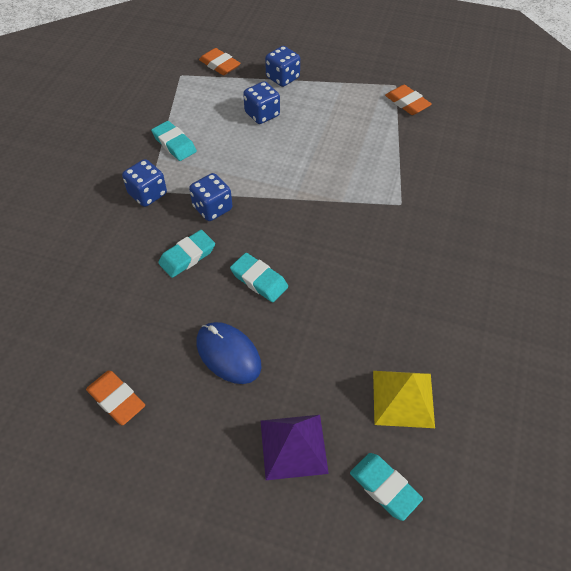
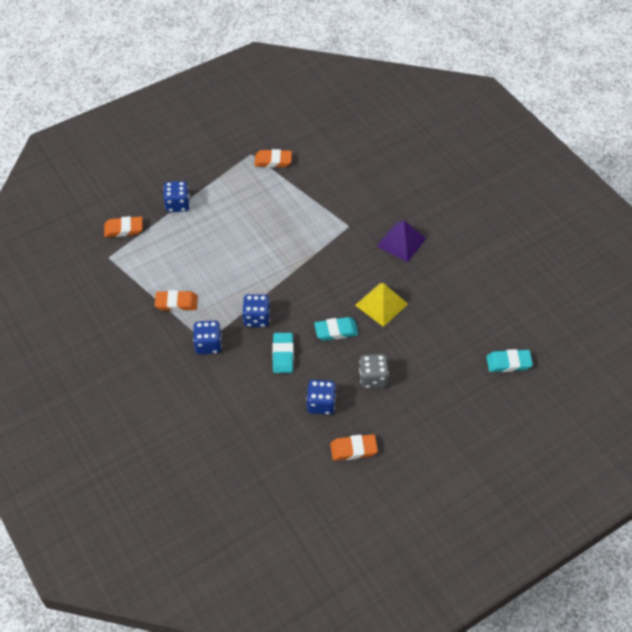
camera: 50 degrees left, 0 degrees up
turquoise eraser [151,121,197,161] -> orange eraser [155,290,198,311]
blue mouse [196,322,262,384] -> grey dice [359,354,389,388]
blue dice [243,81,280,124] -> blue dice moved to [306,380,336,415]
purple pyramid [261,415,329,480] -> purple pyramid moved to [377,220,426,262]
yellow pyramid [373,371,435,428] -> yellow pyramid moved to [355,283,408,327]

